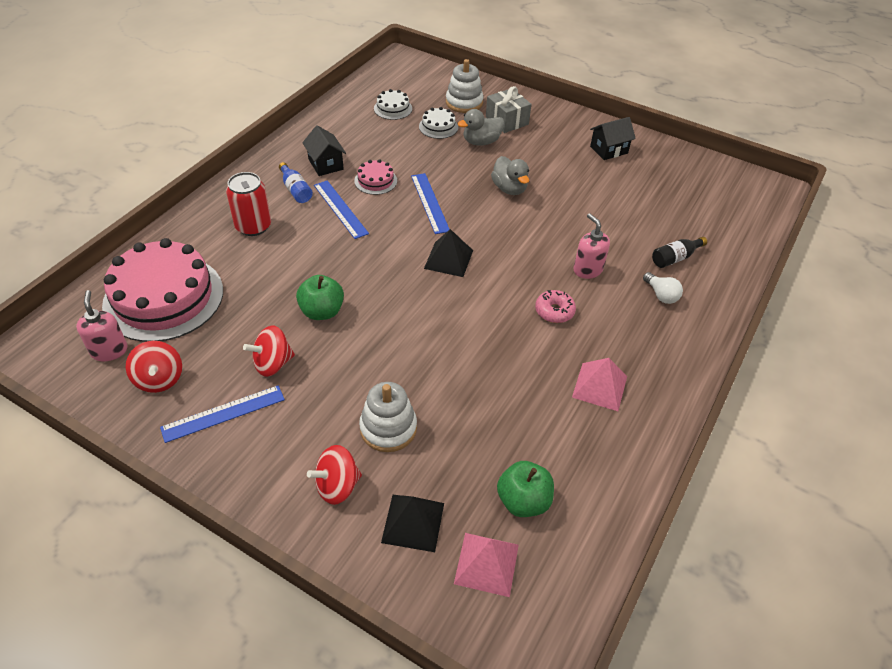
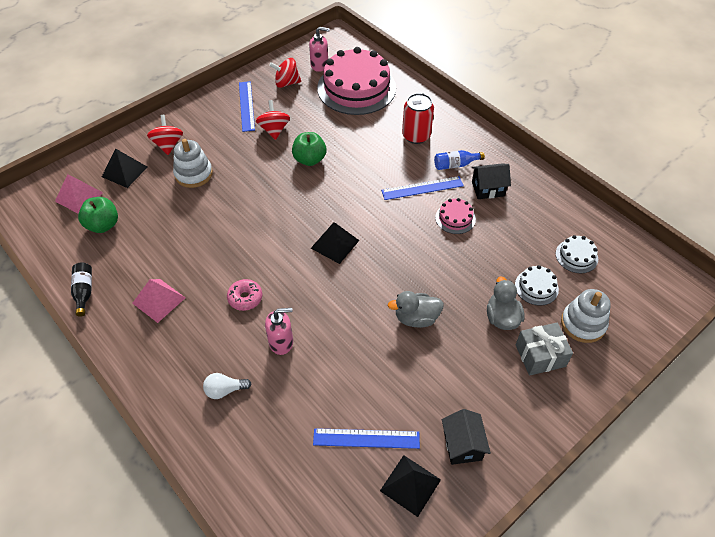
camera: 110 degrees right, 5 degrees up
blue ruler [411,173,450,234] -> blue ruler moved to [313,428,420,449]
black bottle [652,237,707,268] -> black bottle moved to [71,262,92,317]
none -> black pyramid [380,455,441,517]

